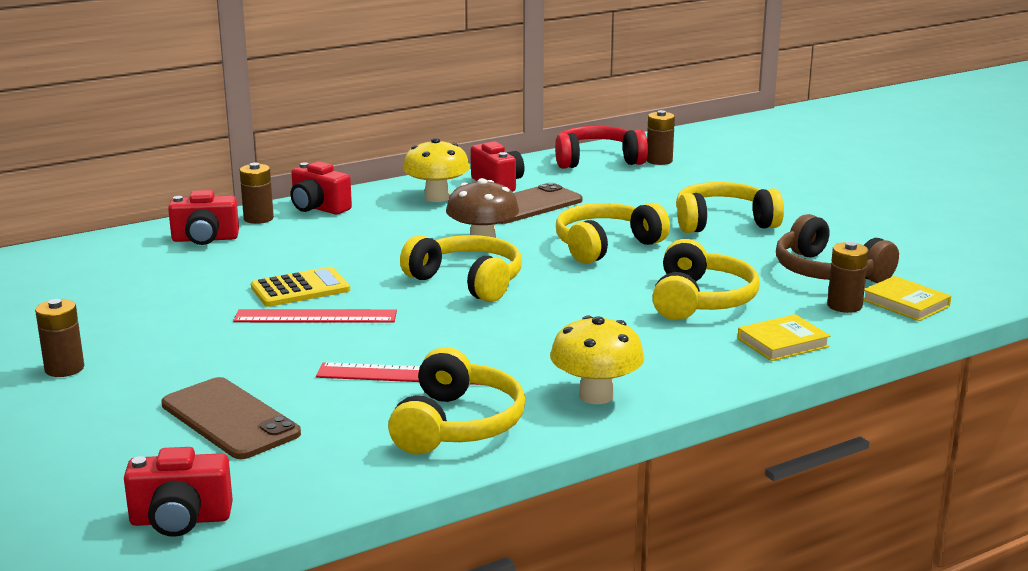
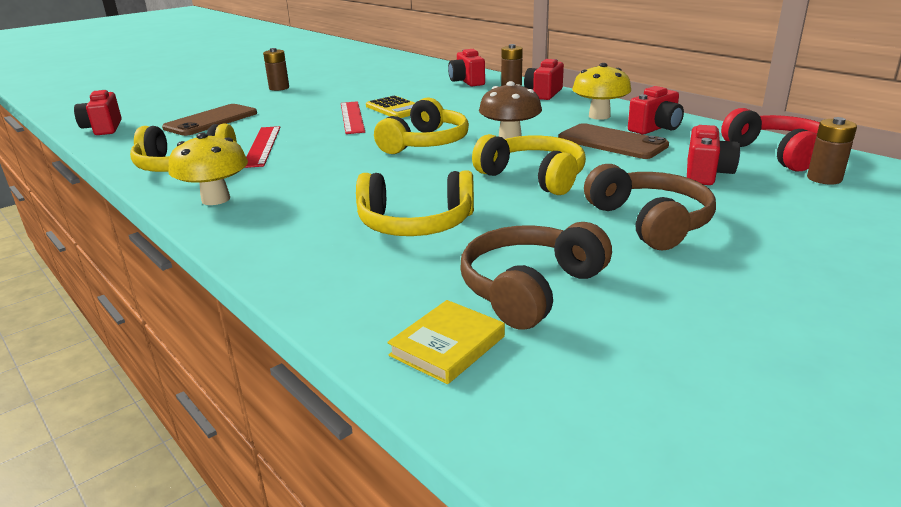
camera: 80 degrees right, 5 degrees up
yellow headphones [676,182,784,233] -> brown headphones [584,164,716,250]
yellow book [737,314,831,361] -> none
brown battery [827,242,869,313] -> none
none -> red camera [687,125,740,185]

